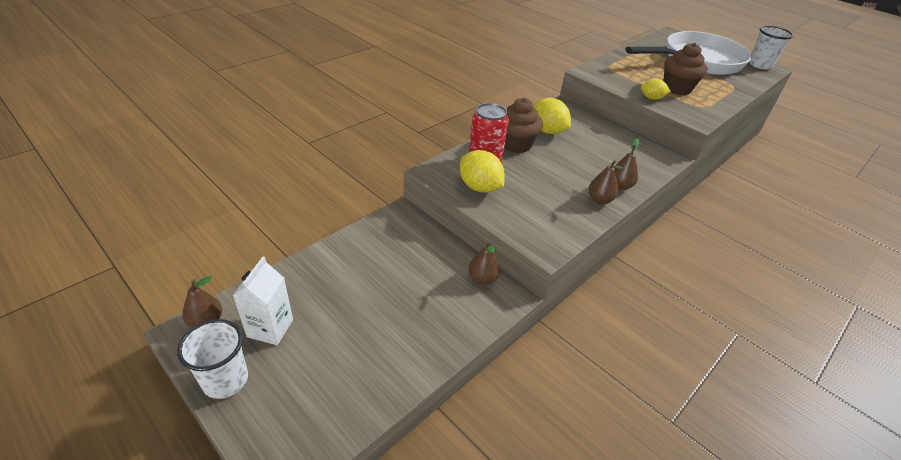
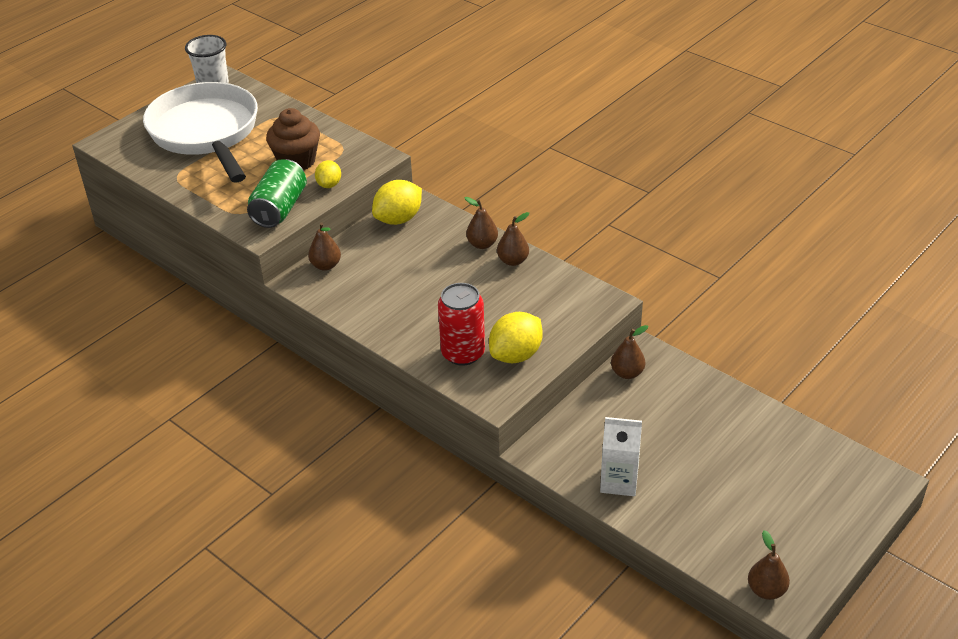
camera: 90 degrees left, 0 degrees up
white cup [177,319,248,399] -> none
white carton [233,257,293,345] -> white carton moved to [600,417,642,496]
brown cupcake [504,98,543,153] -> none
yellow lemon [533,98,571,134] -> yellow lemon moved to [372,180,422,225]
none -> green can [247,159,307,228]
none -> brown pear [308,223,341,271]

